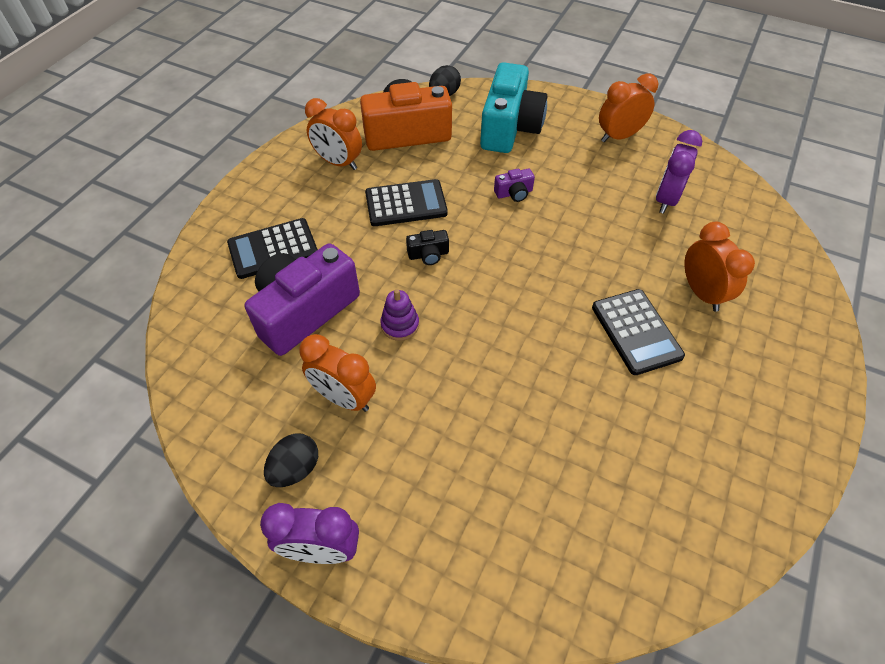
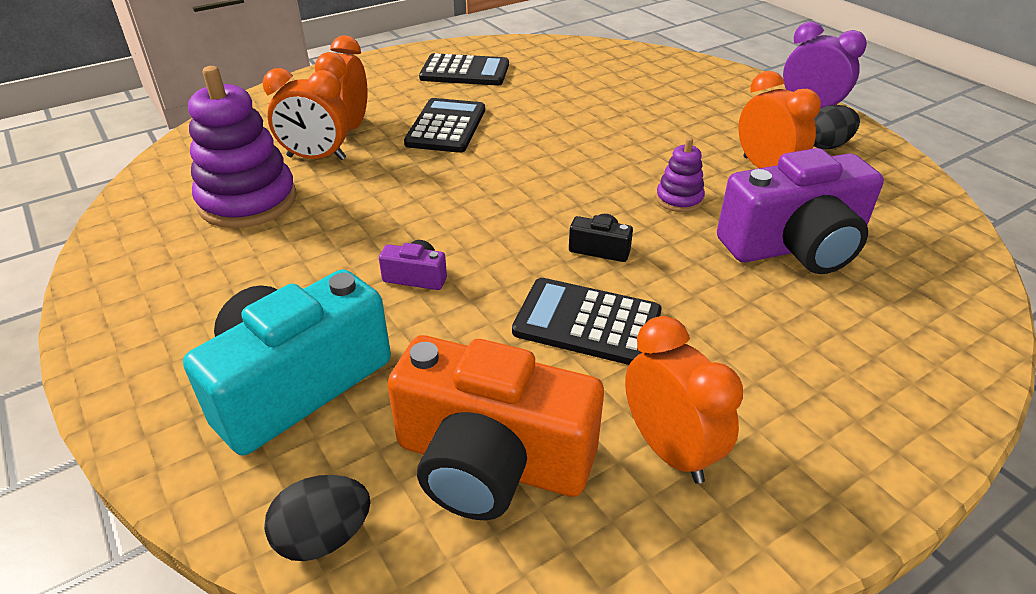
camera: 150 degrees left, 15 degrees down
black calculator [227,218,318,279] -> black calculator moved to [419,53,509,86]
orange clock [599,74,658,142] -> orange clock moved to [262,68,350,160]
purple clock [656,130,702,214] -> purple stacking toy [188,66,297,228]

